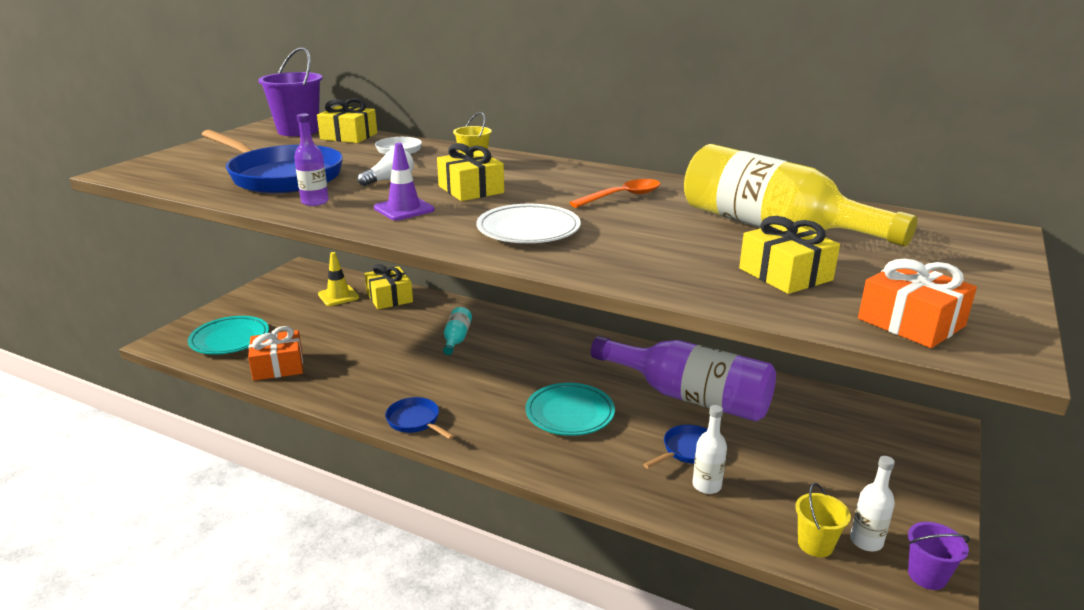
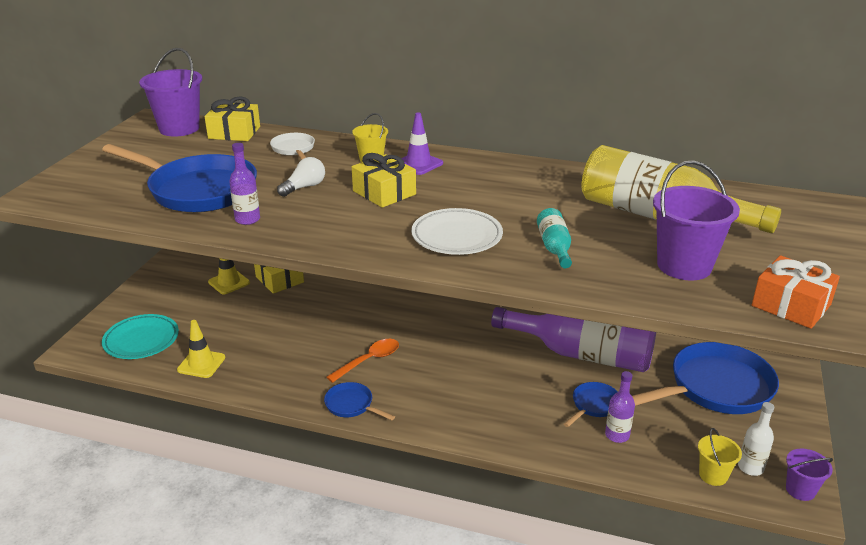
camera: 10 degrees left, 5 degrees up
orange gift [248,326,303,381] -> yellow traffic cone [177,320,225,378]
purple traffic cone [374,143,435,221] -> purple traffic cone moved to [402,112,443,175]
turquoise bottle [443,307,472,355] -> turquoise bottle moved to [537,208,572,268]
turquoise plate [525,383,615,436] -> none
orange spoon [569,179,660,208] -> orange spoon moved to [326,339,399,383]
white bottle [692,405,727,494] -> purple bottle [605,371,635,443]
yellow gift [739,216,840,294] -> purple bucket [653,160,740,280]
none -> blue pan [632,342,779,414]

